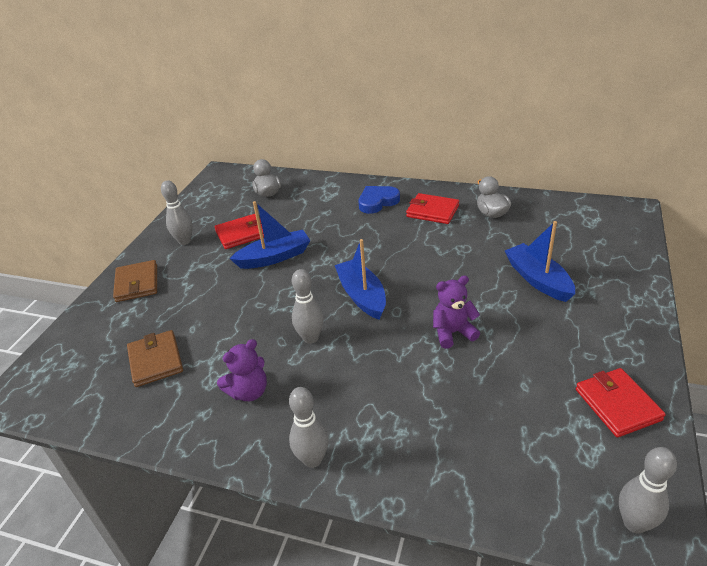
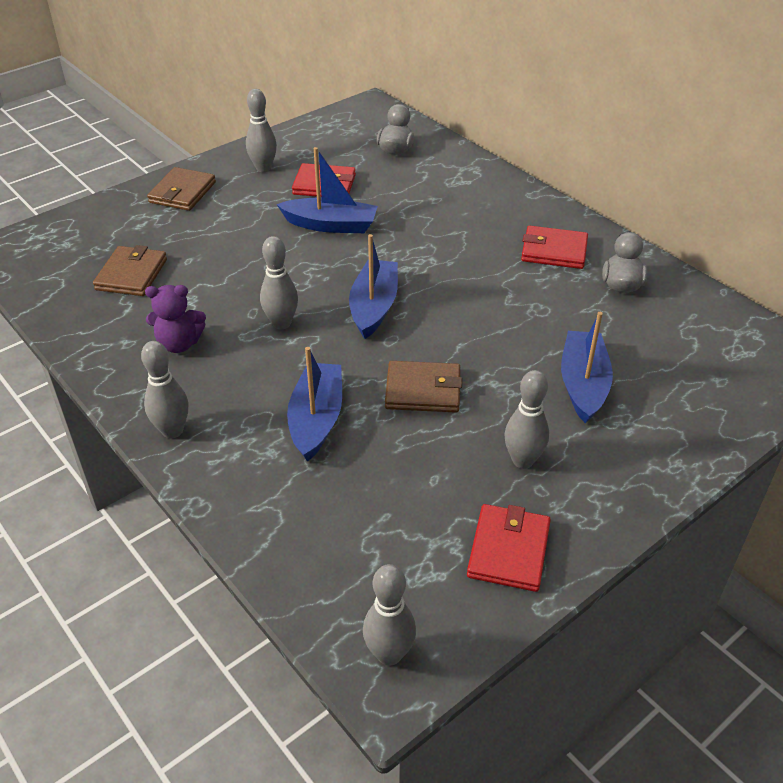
camera: 30 degrees right, 5 degrees up
blue heart [359,186,400,214] -> none
red wallet [406,193,459,224] -> red wallet turned 45 degrees counterclockwise [521,225,588,269]
purple teddy bear [433,276,480,349] -> brown wallet [385,361,462,413]
none -> blue boat [287,347,342,462]
none -> grey bowling pin [504,370,549,469]

